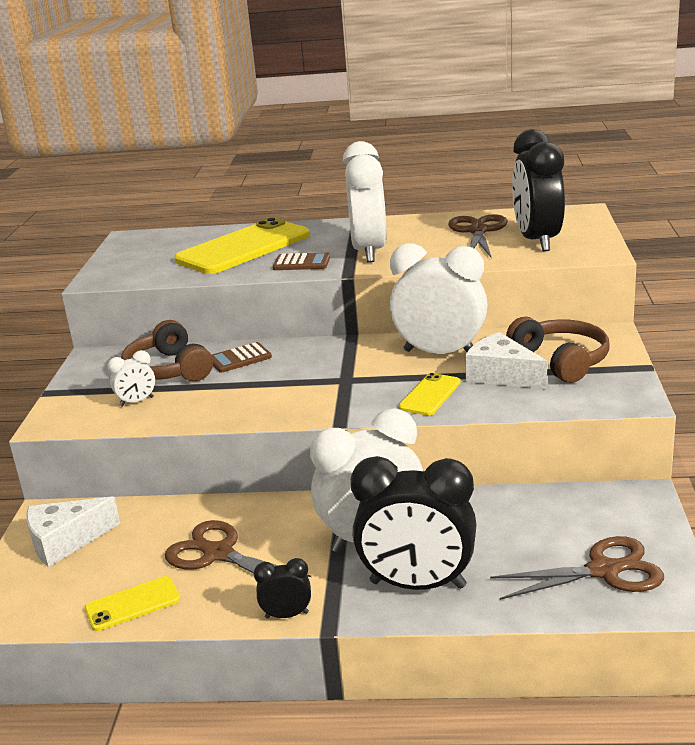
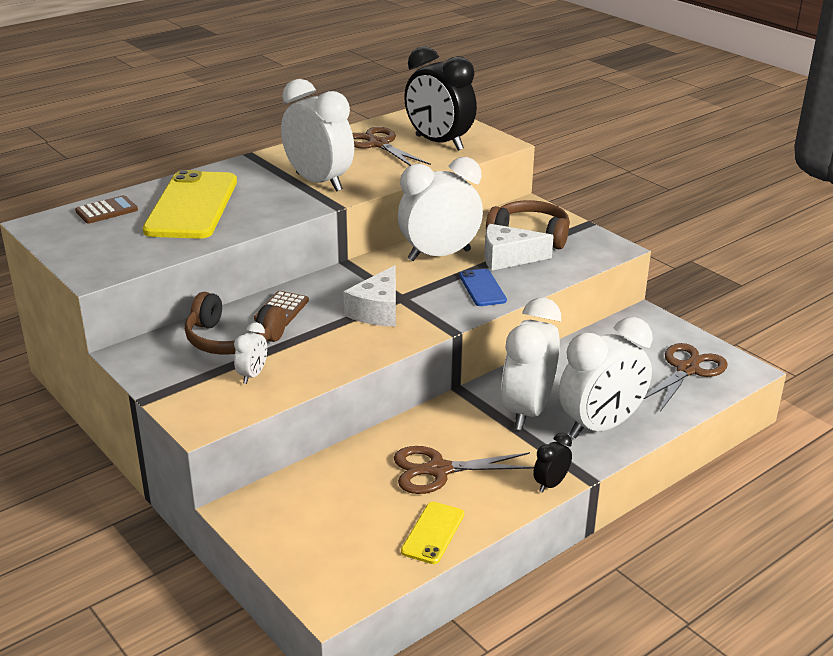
camera: 45 degrees left, 5 degrees up
white cheese [26,497,120,567] -> white cheese moved to [343,265,396,326]
brown calculator [273,252,330,270] -> brown calculator moved to [75,195,138,224]
black clock [351,456,477,590] -> white clock [559,317,653,438]
yellow phone [399,373,461,416] -> blue phone [459,269,507,306]

